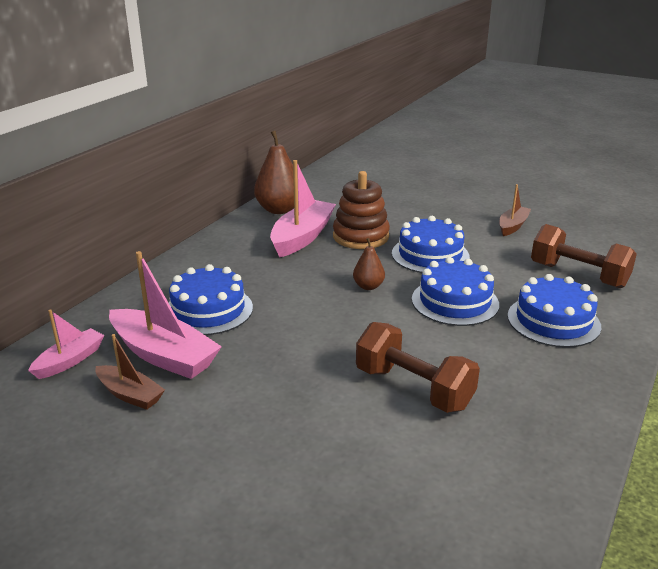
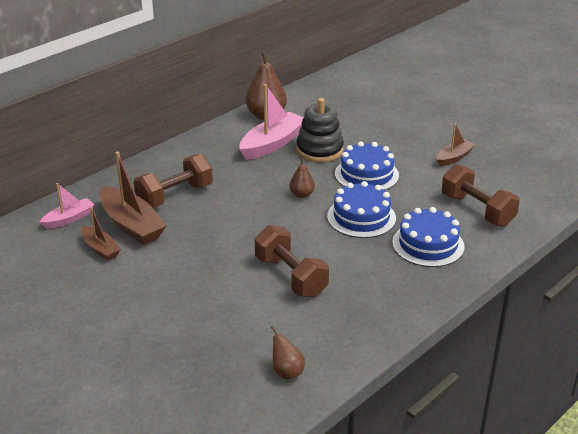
camera: 15 degrees right, 5 degrees up
pink boat [109,251,222,379] -> brown boat [100,152,167,245]
blue cake [169,264,253,335] -> brown dumbbell [134,154,213,208]
brown stacking toy [333,171,390,249] -> black stacking toy [296,98,344,162]
none -> brown pear [271,326,305,380]

